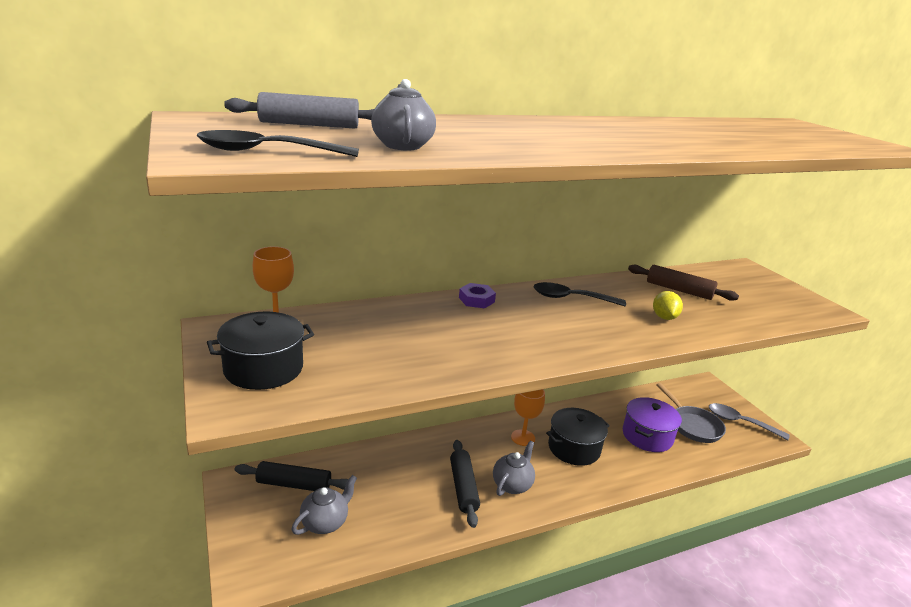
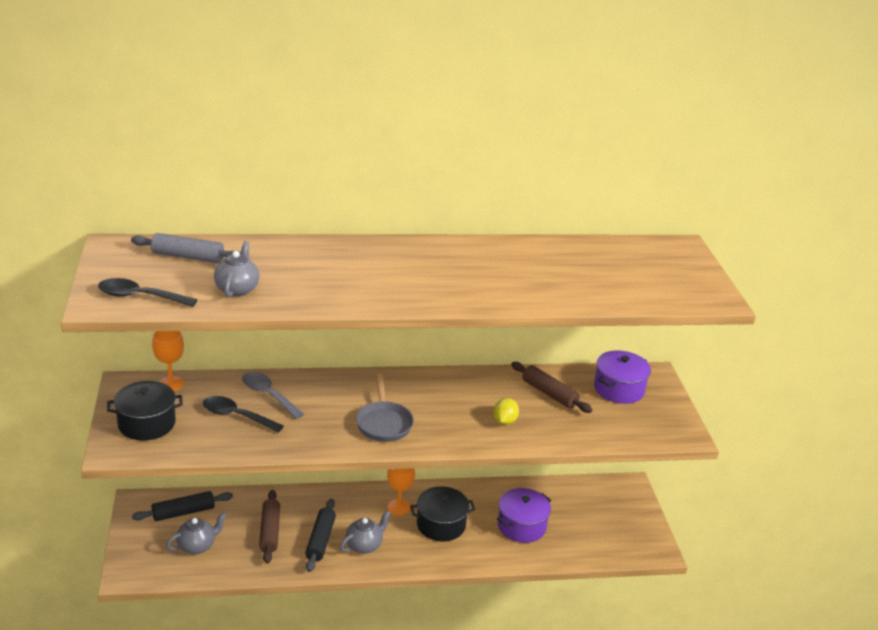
camera: 15 degrees right, 5 degrees up
black rolling pin [235,461,348,491] -> black rolling pin turned 45 degrees counterclockwise [132,491,233,521]
purple nut [459,283,496,309] -> none
black spoon [533,282,626,306] -> black spoon moved to [203,396,284,433]
grey pan [656,383,726,443] -> grey pan moved to [356,373,414,442]
grey spoon [709,403,790,440] -> grey spoon moved to [242,372,304,419]
none -> brown rolling pin [259,490,280,564]
none -> purple pot [594,351,651,404]

